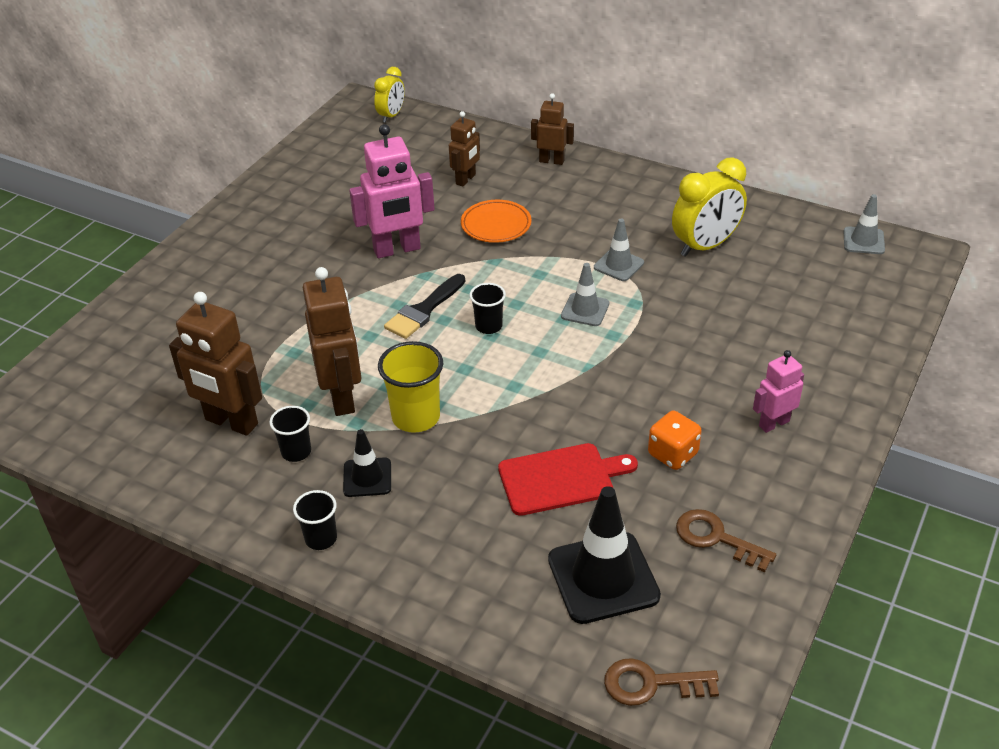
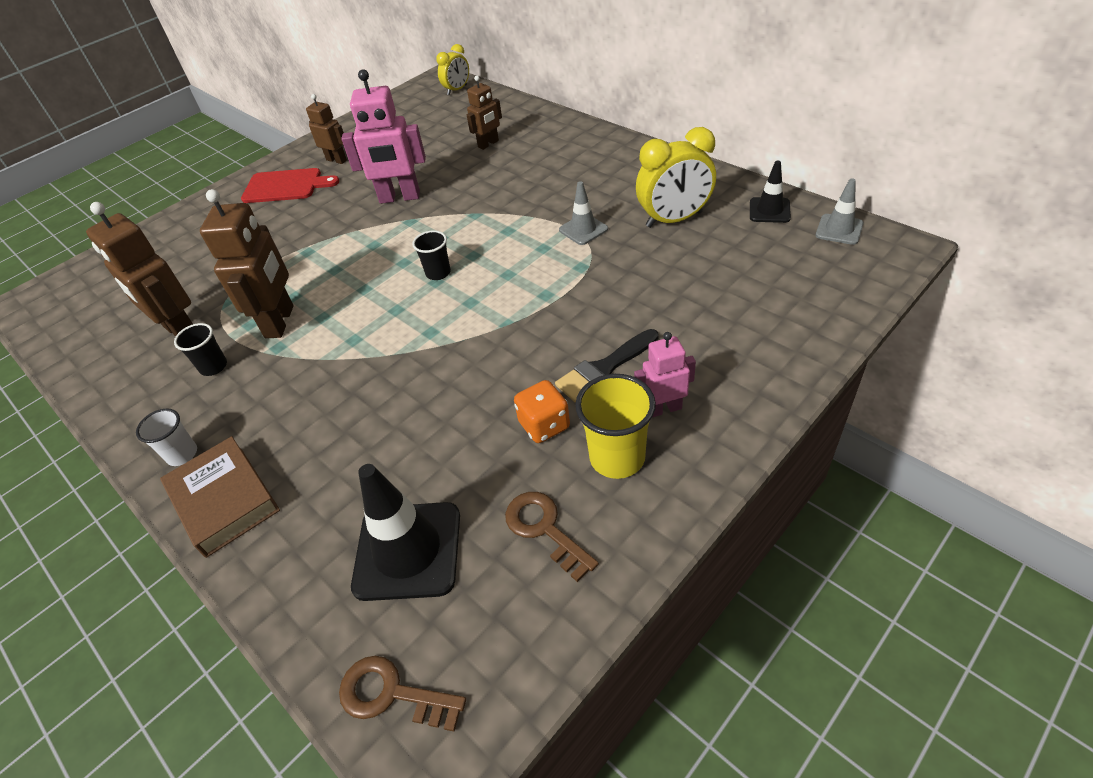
camera: 20 degrees right, 5 degrees up
black cup [293,490,337,550] -> white cup [136,409,197,466]
black traffic cone [343,429,391,497] -> black traffic cone moved to [750,161,791,223]
yellow cup [378,341,443,433] -> yellow cup moved to [575,374,656,479]
black brush [384,274,465,339] -> black brush moved to [555,329,659,403]
orange plate [461,200,531,243] -> none
red cutting board [498,443,638,516] -> red cutting board moved to [241,168,339,203]
brown robot [531,93,574,165] -> brown robot moved to [306,94,347,164]
grey traffic cone [561,263,609,326] -> none
none -> brown book [160,436,280,558]

